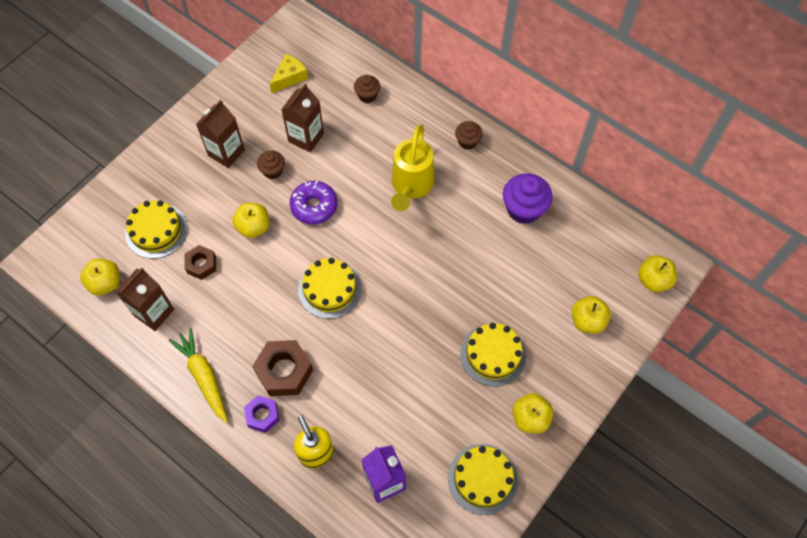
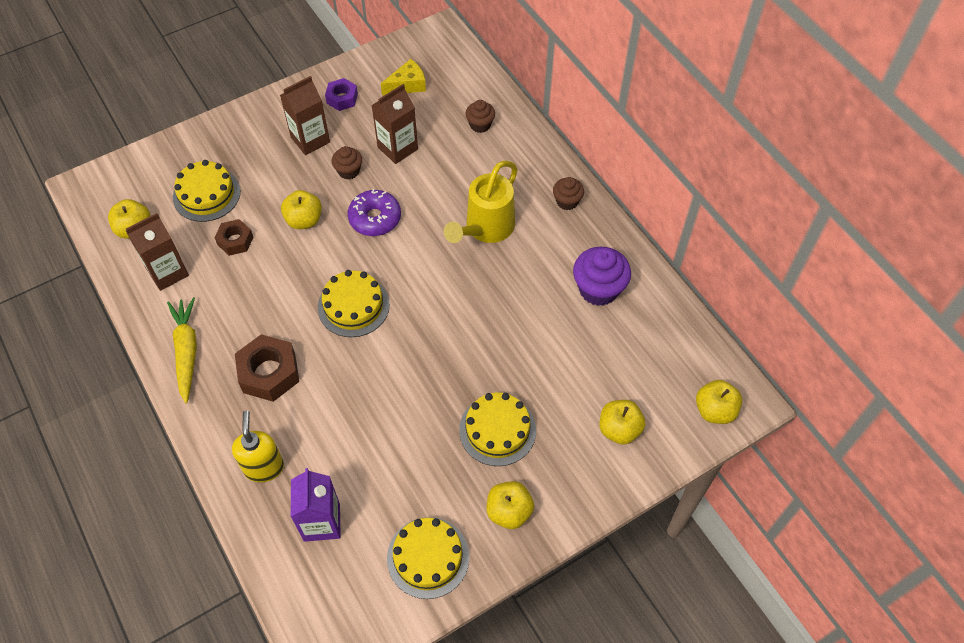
camera: 20 degrees right, 5 degrees down
purple nut [244,395,279,433] -> purple nut moved to [325,78,358,111]

